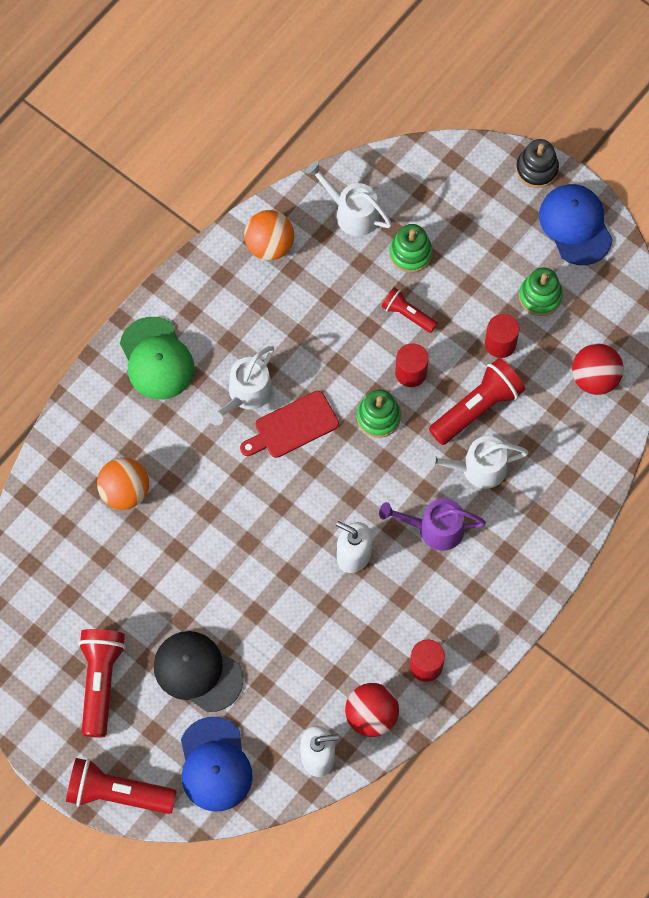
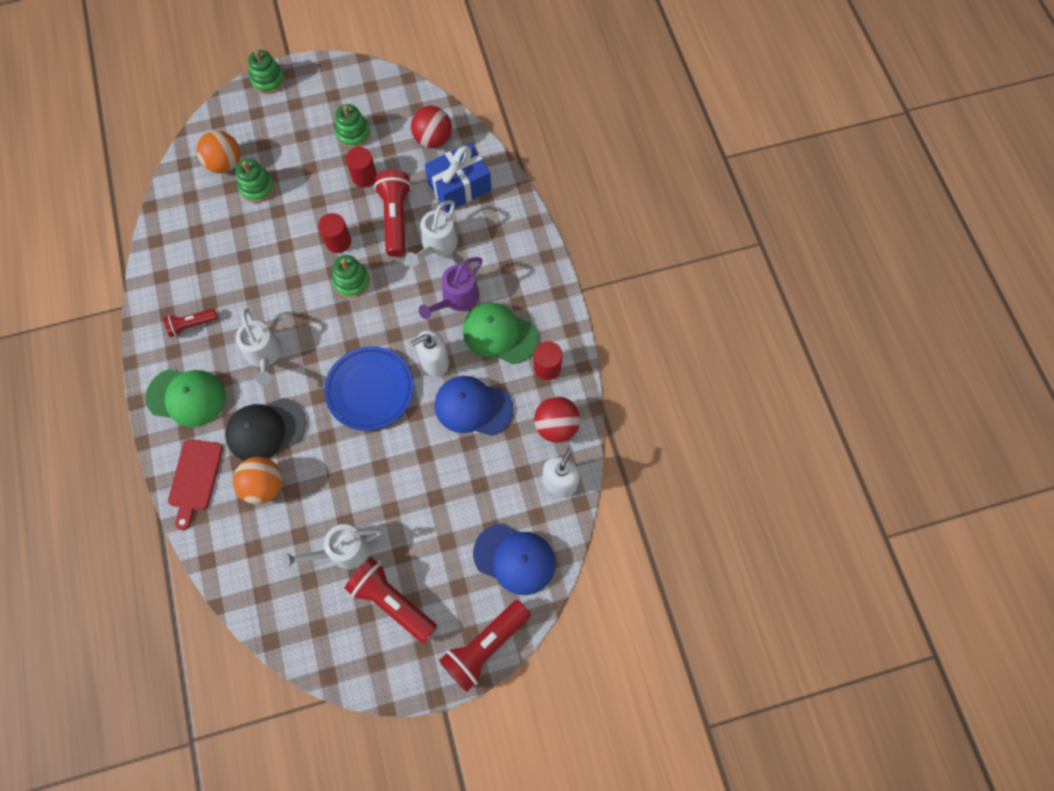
camera: 55 degrees left, 0 degrees up
black cap [154,631,244,712] -> black cap moved to [225,398,306,461]
red cutting board [240,391,339,458] -> red cutting board moved to [168,439,223,530]
orange ball [244,210,294,260] -> orange ball moved to [197,131,240,173]
white watering can [305,161,392,236] -> white watering can moved to [282,524,382,569]
red flashlight [381,287,437,333] -> red flashlight moved to [163,309,218,337]
black stacking toy [516,139,559,188] -> green stacking toy [248,50,285,94]
blue cap [539,184,613,265] -> blue cap moved to [434,376,514,436]
none -> blue plate [324,346,414,431]
none -> blue gift [425,142,491,212]
none -> green cap [463,303,538,364]

